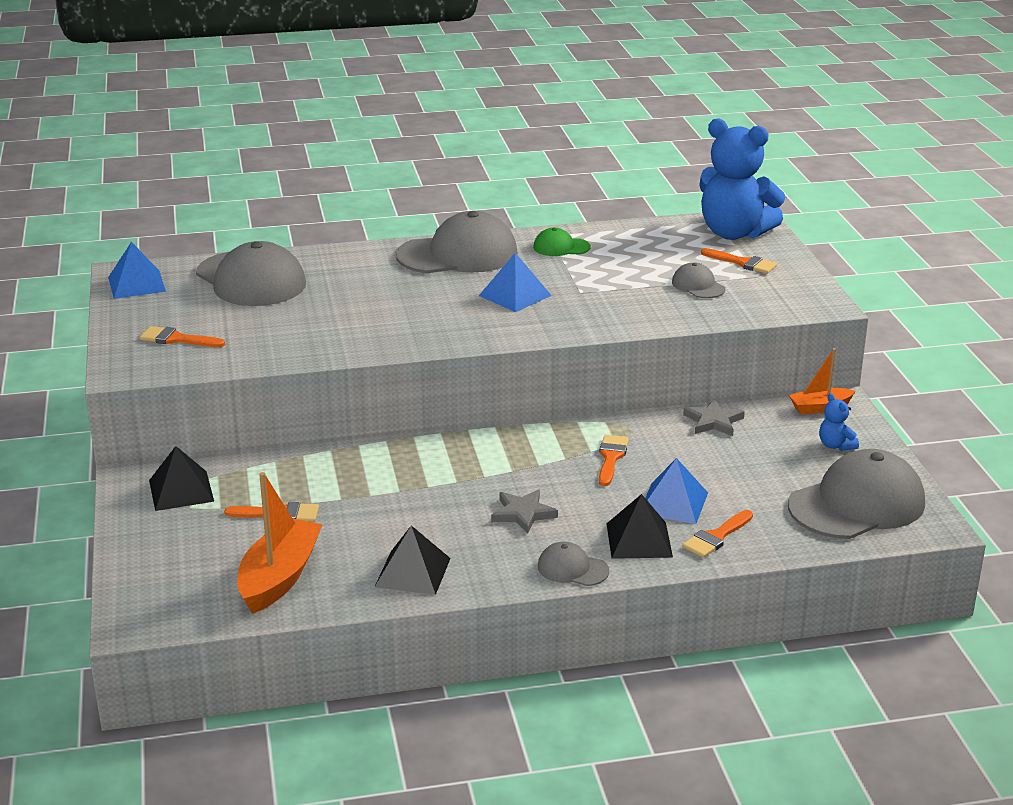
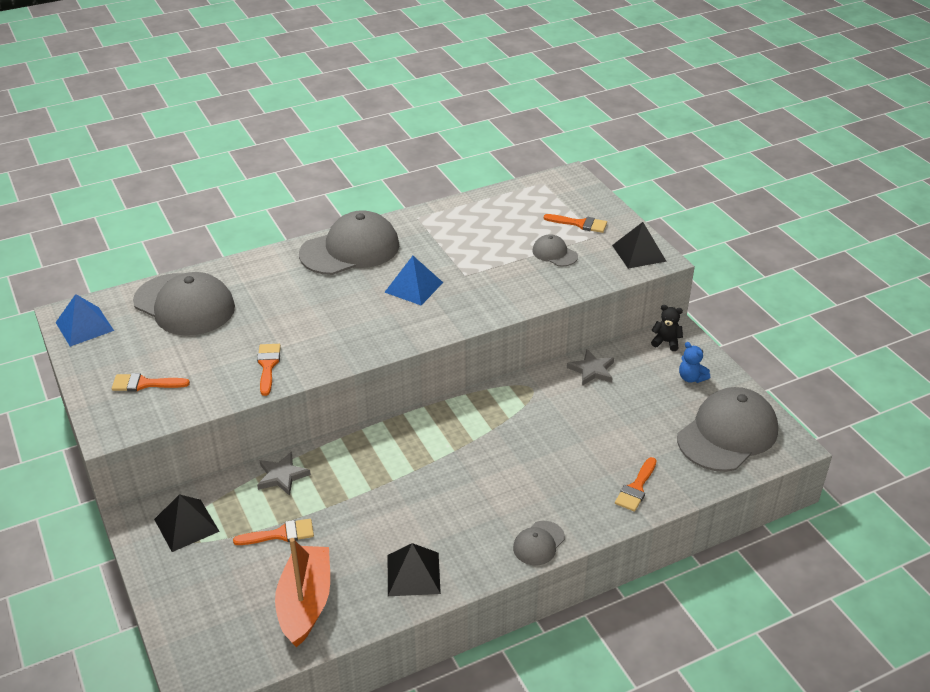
camera: 15 degrees left, 10 degrees up
grey star [491,489,558,534] -> grey star moved to [257,452,311,496]
green cap [533,228,591,256] -> none
grey cap [538,542,609,586] -> grey cap turned 60 degrees counterclockwise [513,521,565,565]
orange brush [599,435,629,486] -> orange brush moved to [257,344,281,396]
black pyramid [607,494,673,559] -> black pyramid moved to [612,222,667,269]
blue pyramid [645,458,708,524] -> none
blue teddy bear [699,118,785,240] -> none
orange boat [789,348,855,414] -> black teddy bear [651,305,683,351]

